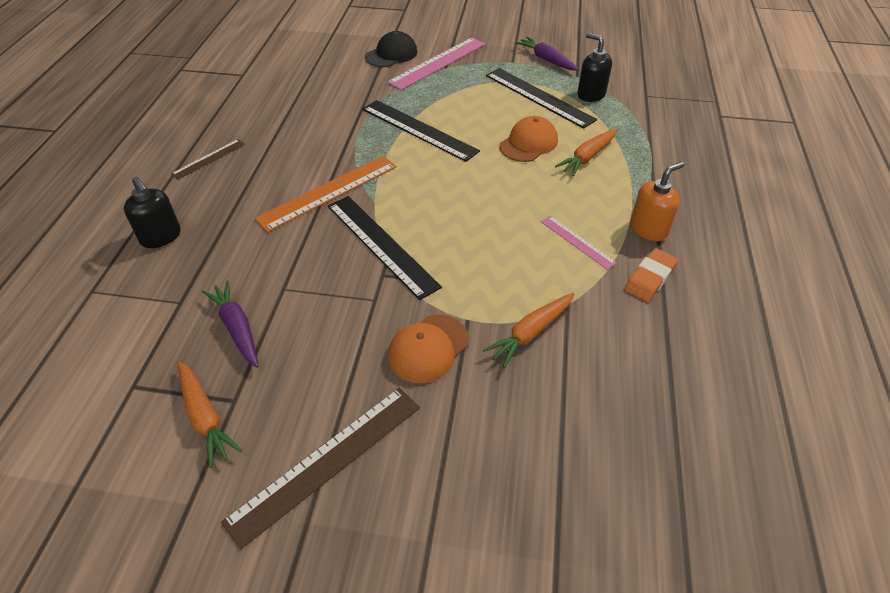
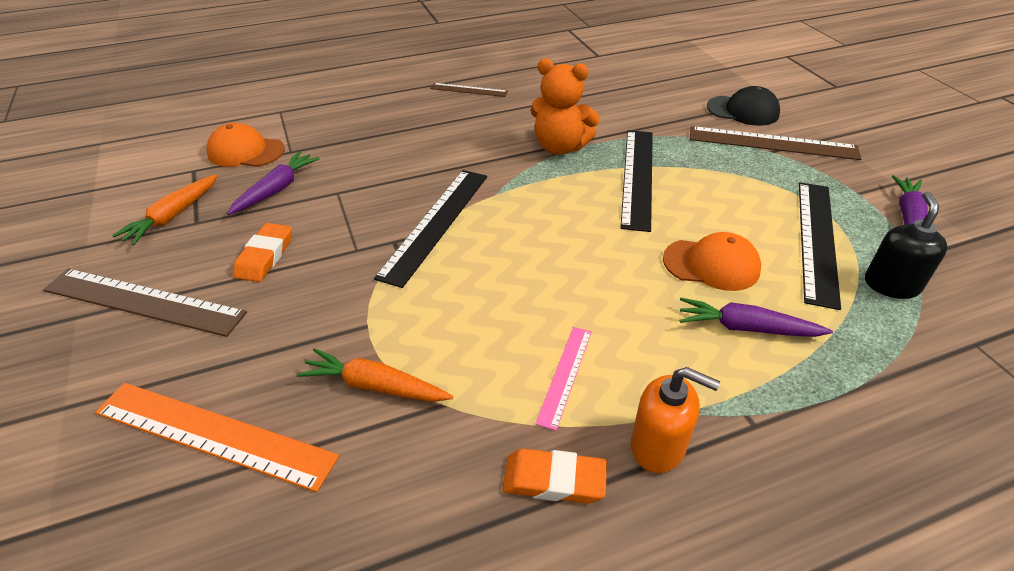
camera: 60 degrees right, 5 degrees down
black soap dispenser [124,177,181,248] -> none
orange ruler [255,156,397,232] -> orange ruler moved to [95,383,339,492]
pink ruler [387,37,485,90] -> brown ruler [690,126,862,160]
orange cap [388,315,469,383] -> orange cap moved to [206,123,285,167]
orange carrot [555,129,617,176] -> purple carrot [679,297,833,337]
none -> orange eraser [233,223,292,282]
none -> orange teddy bear [530,59,600,155]

